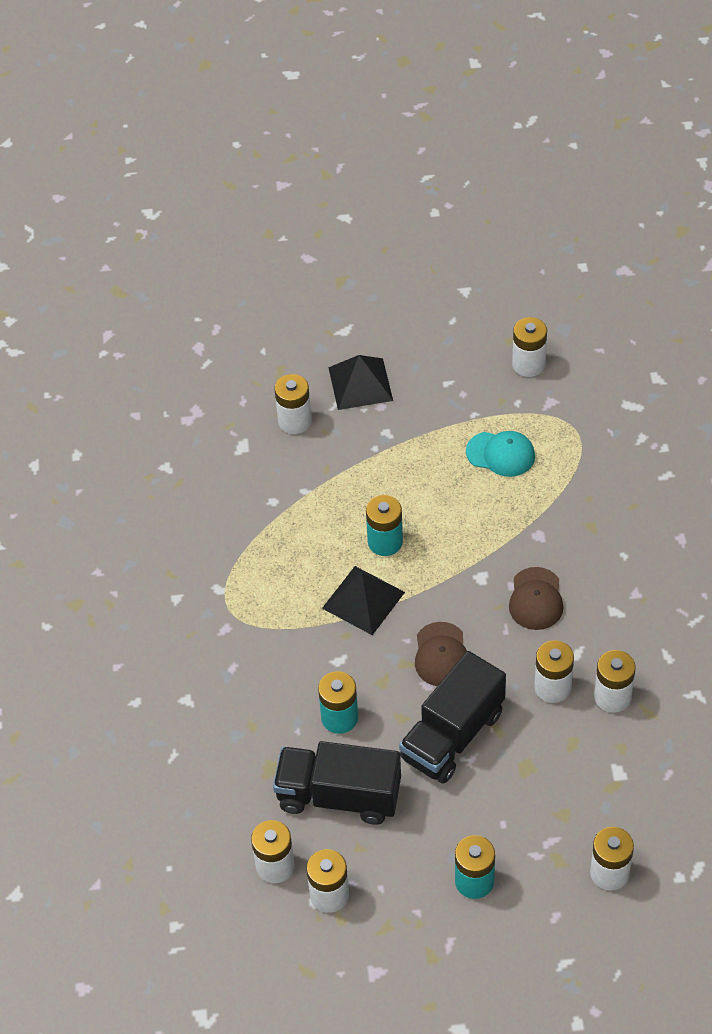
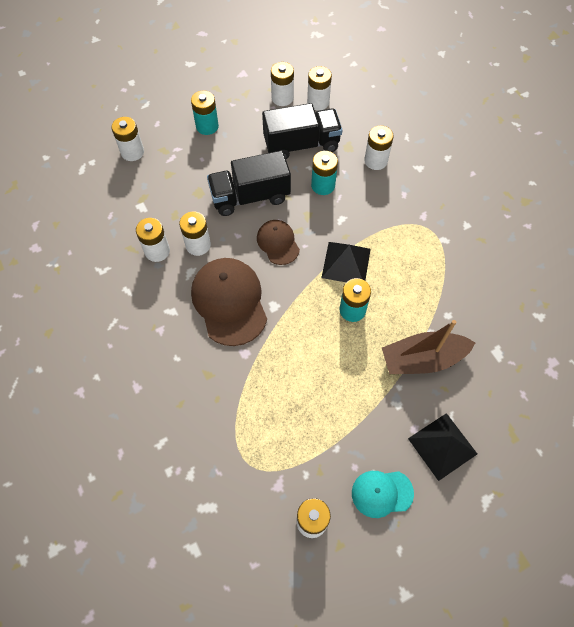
camera: 155 degrees right, 10 degrees up
white battery [274,374,312,434] -> white battery moved to [364,126,394,170]
black truck [399,651,506,783] -> black truck turned 120 degrees counterclockwise [207,150,291,216]
turquoise cap [466,431,535,477] -> turquoise cap moved to [352,471,414,518]
brown cap [509,567,564,630] -> brown cap [191,258,267,346], size x1.77
none -> brown boat [382,320,476,374]

